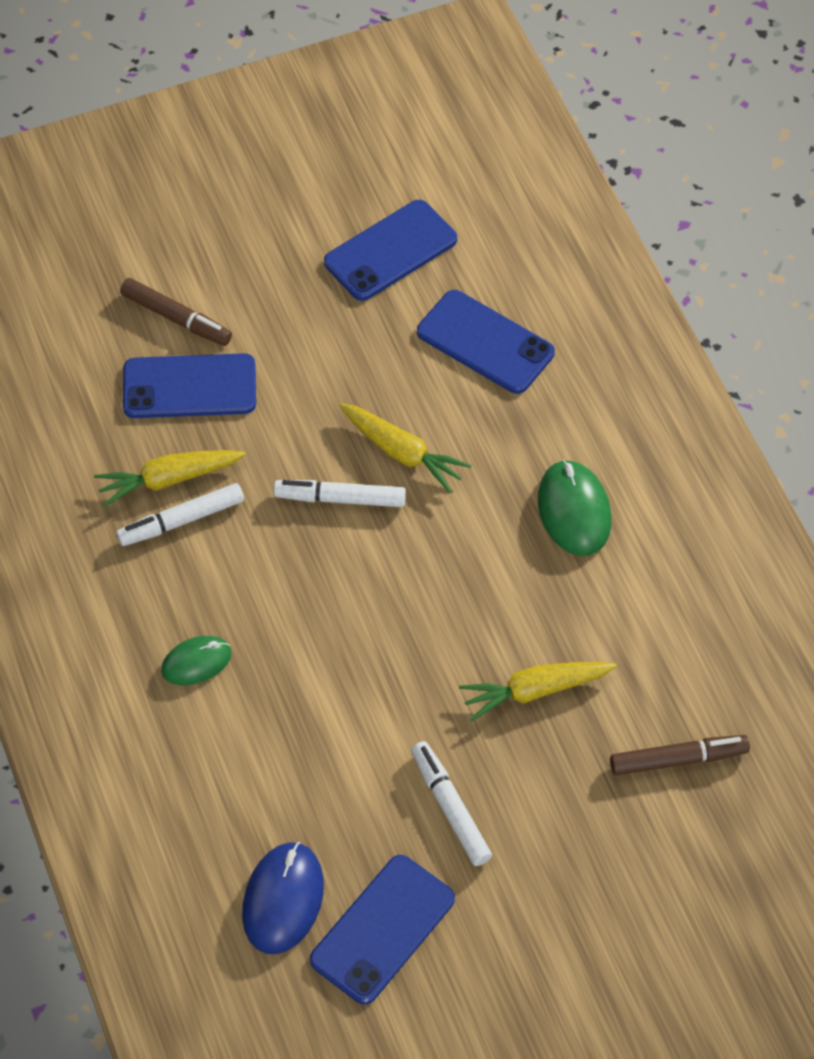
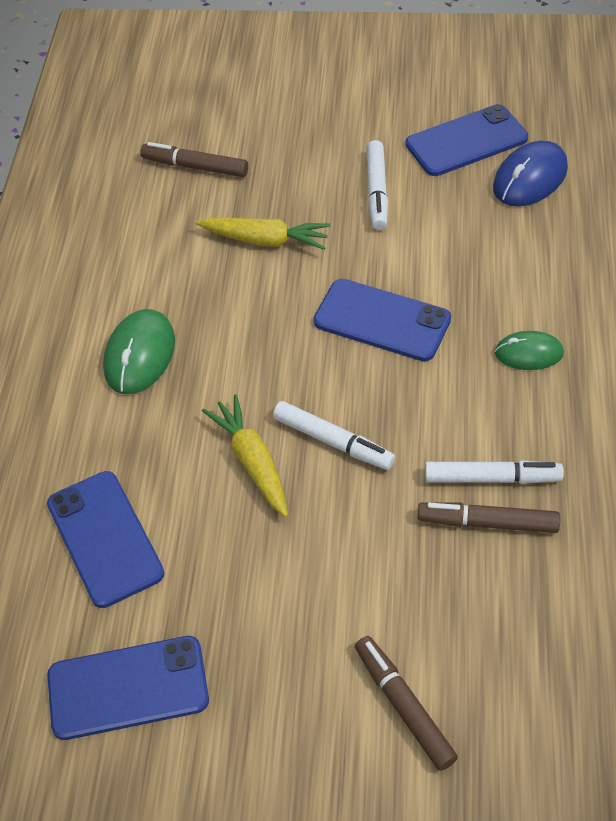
camera: 150 degrees left, 5 degrees down
yellow carrot [94,450,246,507] -> brown marker [418,503,560,533]
blue phone [123,353,256,418] -> blue phone moved to [314,279,451,361]

